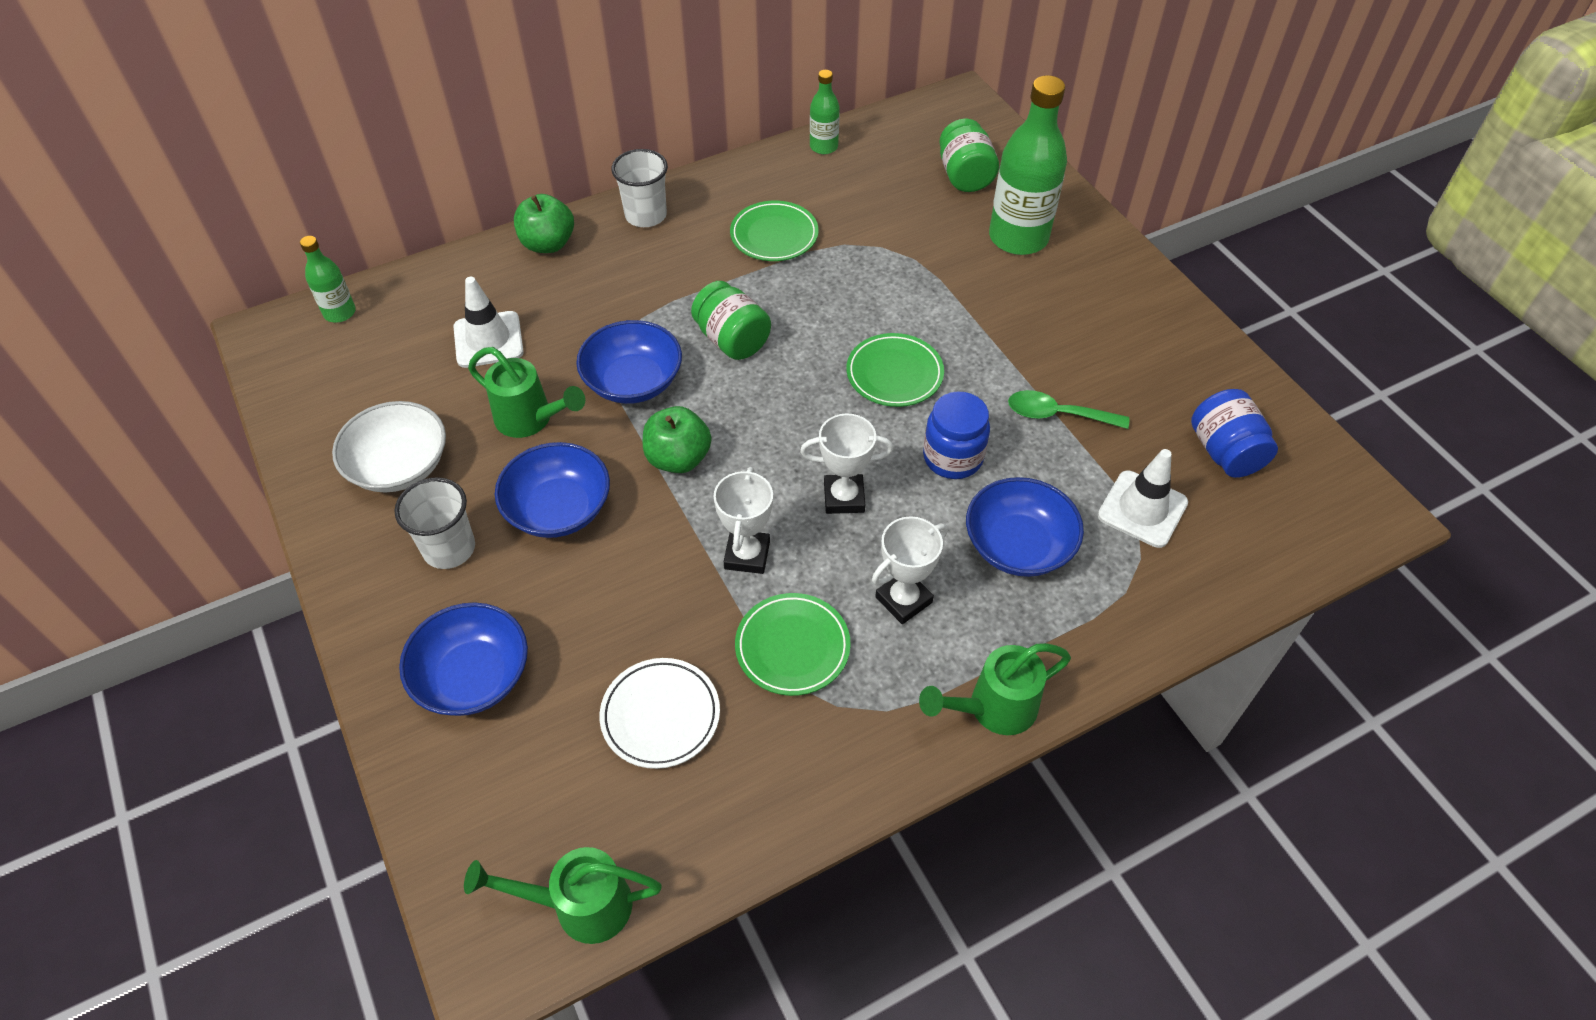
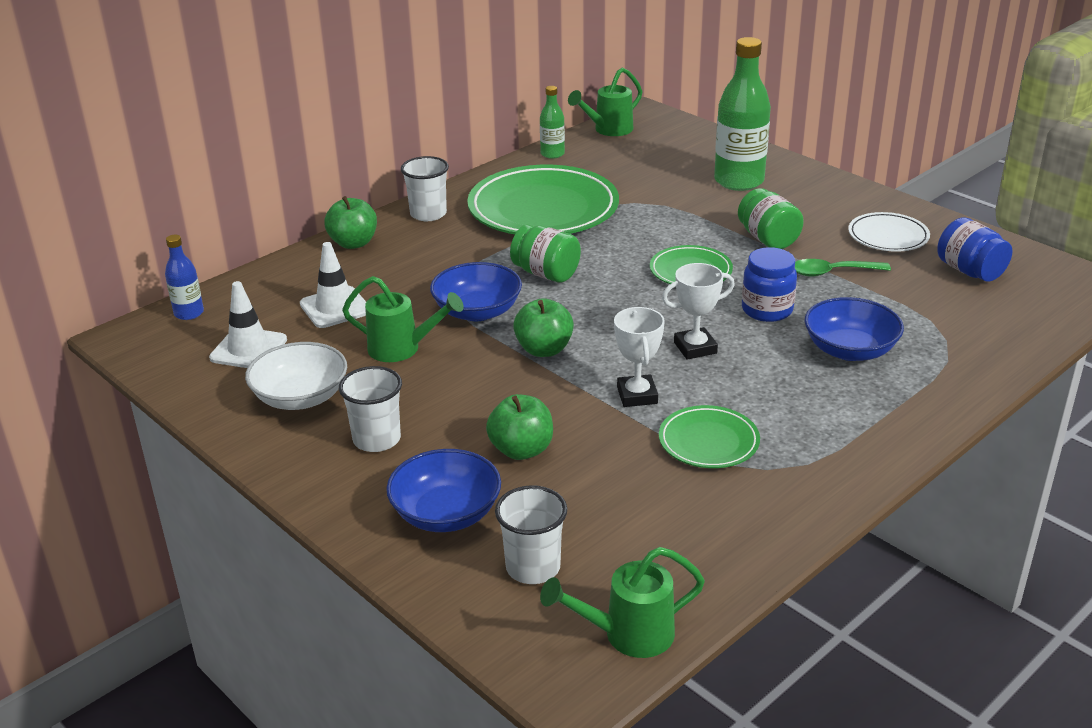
camera: 15 degrees left, 20 degrees down
green bottle [300,236,356,323] -> blue bottle [165,235,204,320]
blue bowl [495,442,610,538] -> none
white plate [600,658,720,769] -> white plate moved to [848,212,930,252]
green plate [730,201,818,261] -> green plate [467,165,619,234], size x1.99
white trophy [872,516,948,624] -> none
green watering can [919,643,1071,735] -> green watering can moved to [568,67,643,136]
green jar [939,118,999,192] -> green jar moved to [738,188,804,249]
white traffic cone [1098,449,1188,548] -> white traffic cone moved to [209,281,287,368]
none -> green apple [486,394,553,460]
none -> white cup [495,485,567,584]

